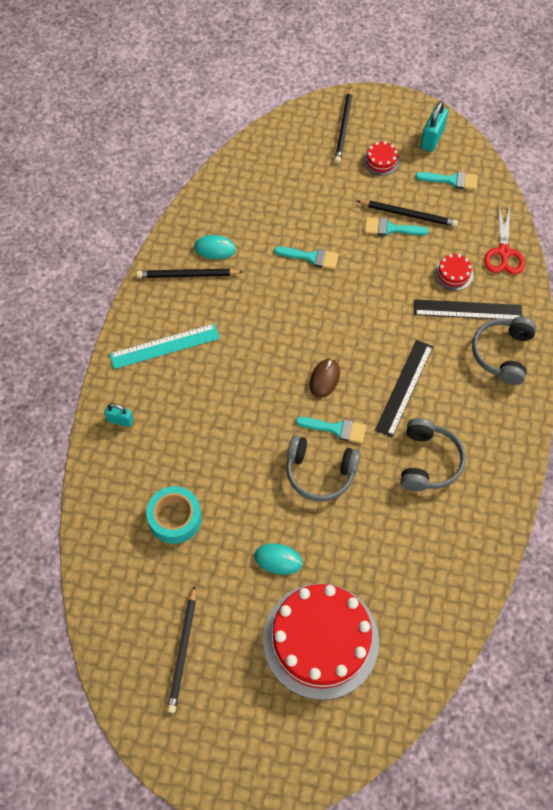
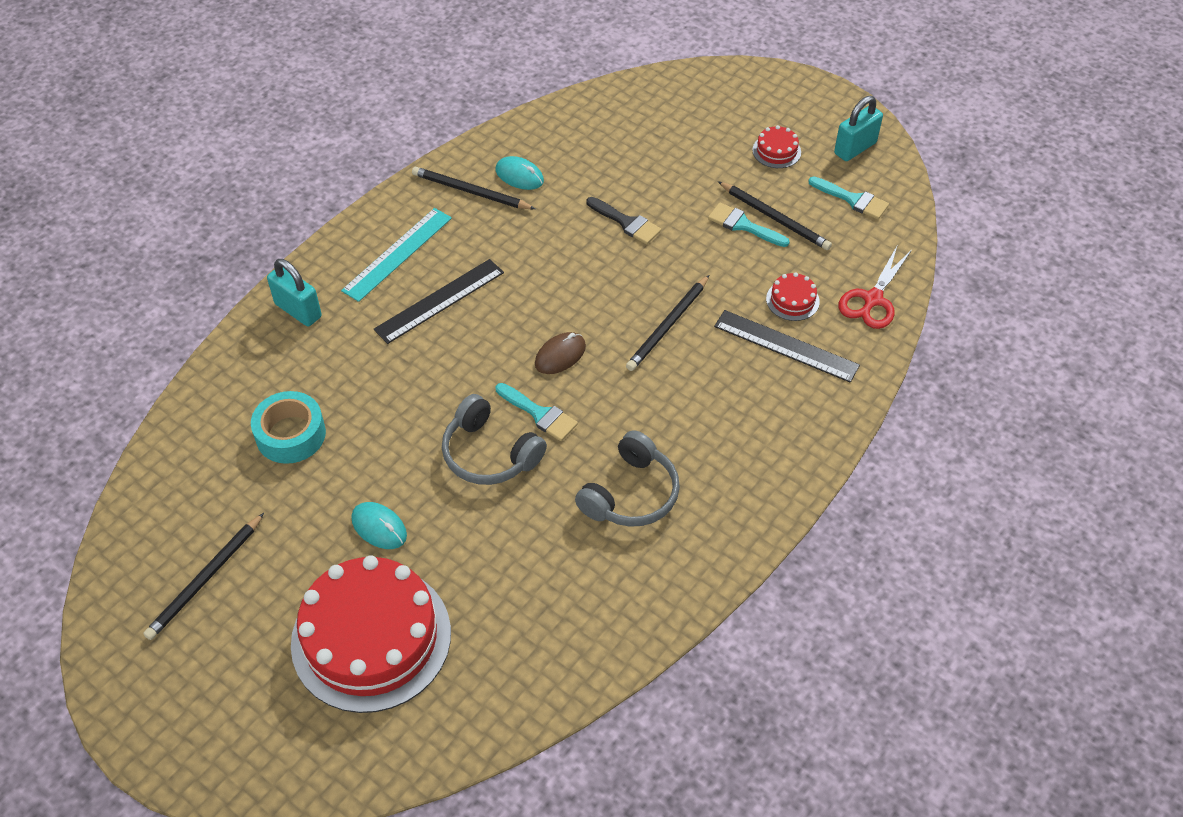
camera: 25 degrees right, 10 degrees down
turquoise padlock [104,403,133,427] -> turquoise padlock [267,259,322,326], size x1.58
turquoise ruler [110,324,220,369] -> turquoise ruler turned 60 degrees counterclockwise [341,208,452,302]
turquoise brush [274,246,339,269] -> black brush [587,197,661,244]
black pencil [334,87,352,163] -> black pencil moved to [626,275,709,371]
black ruler [375,340,433,437] -> black ruler moved to [374,259,504,344]
grey headphones [472,317,536,385] -> none

